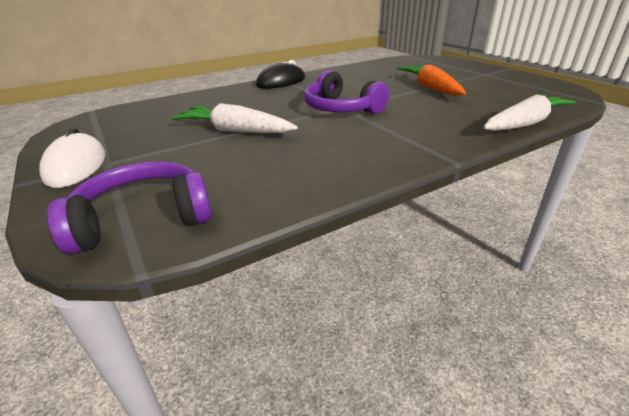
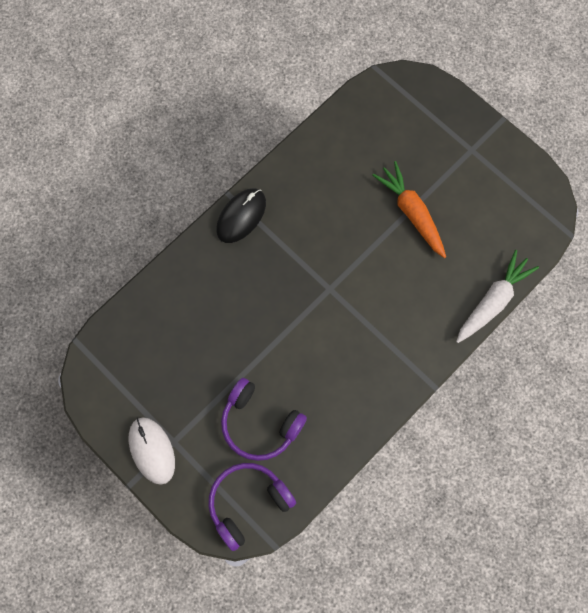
camera: 15 degrees left, 40 degrees up
white carrot [171,103,298,133] -> none
purple headphones [304,70,389,114] -> purple headphones moved to [221,378,307,461]

